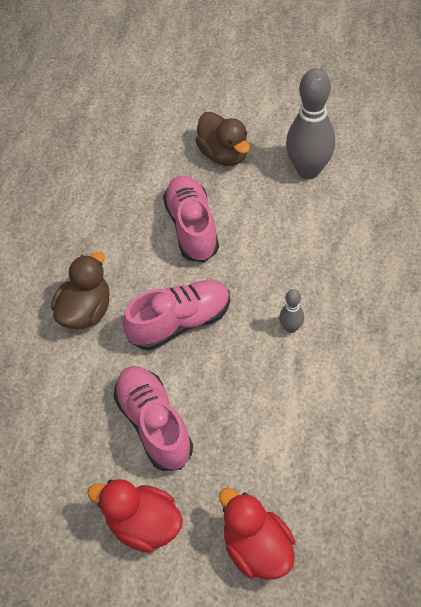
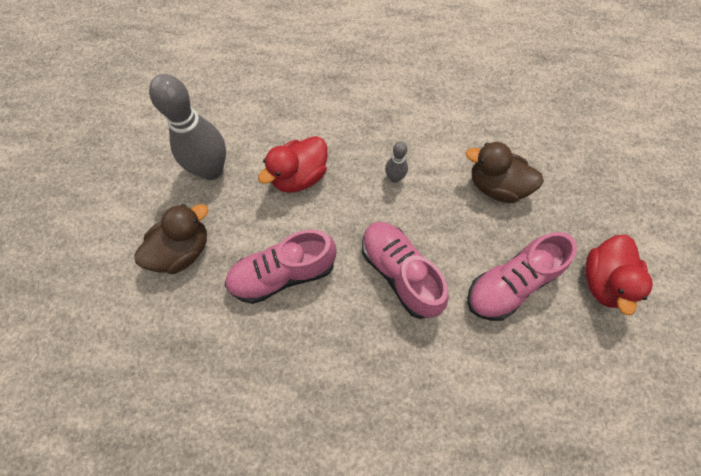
camera: 100 degrees left, 10 degrees up
brown duck [51,252,110,329] -> brown duck moved to [466,142,544,203]
red duck [219,487,295,580] -> red duck moved to [258,136,327,193]

